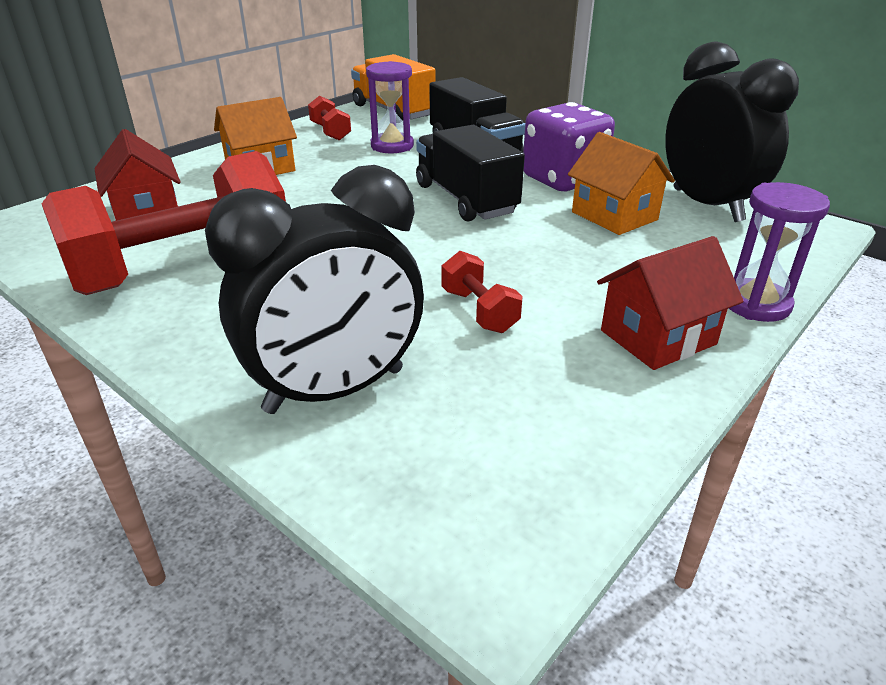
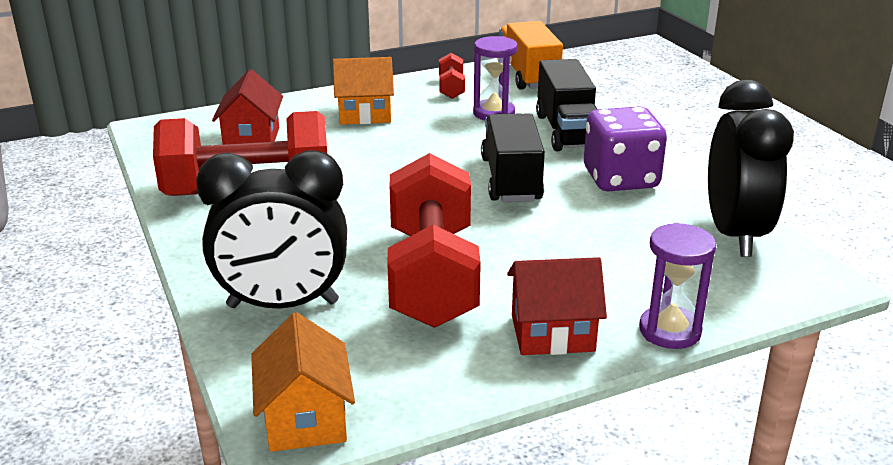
camera: 25 degrees right, 5 degrees down
red dumbbell [441,251,523,333] -> red dumbbell [387,153,481,328], size x2.36
orange house [568,132,675,235] -> orange house moved to [251,312,355,452]

